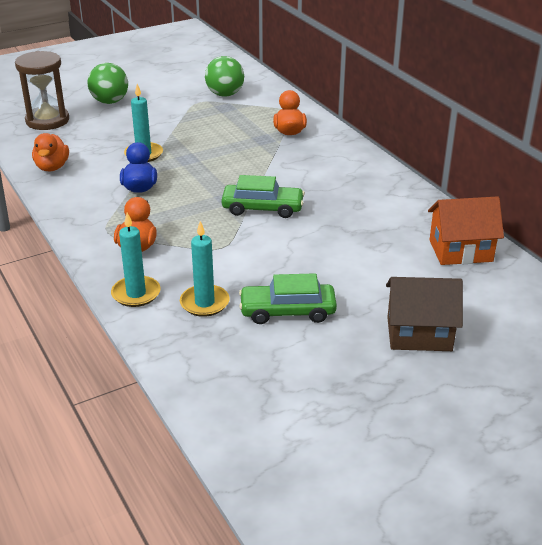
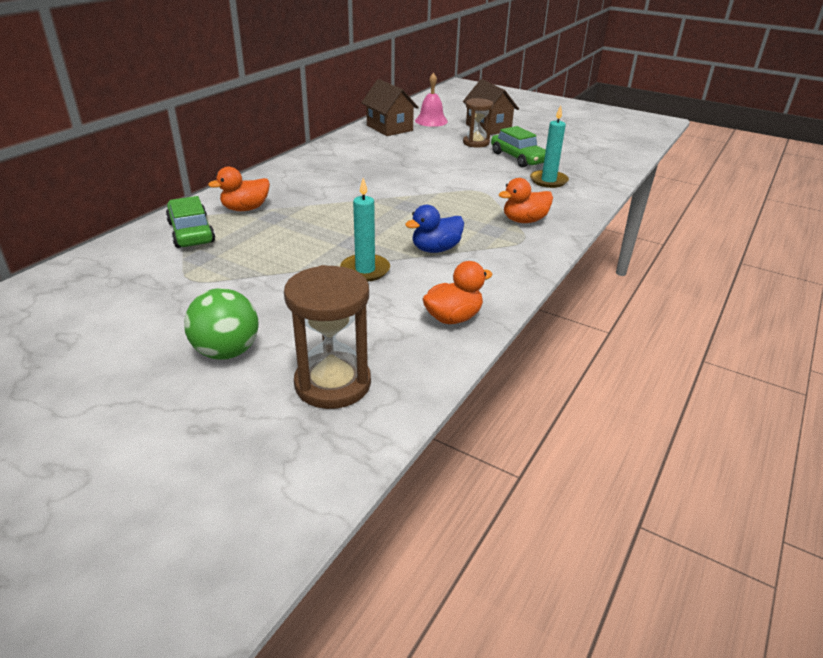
camera: 120 degrees left, 0 degrees up
turquoise candle [111,213,161,307] -> none
green ball [205,56,244,97] -> none
green car [221,175,305,218] -> green car moved to [166,196,215,248]
orange house [428,196,504,265] -> brown house [361,79,419,136]
none -> pink bell [415,73,448,127]
none -> brown hourglass [463,98,493,148]

